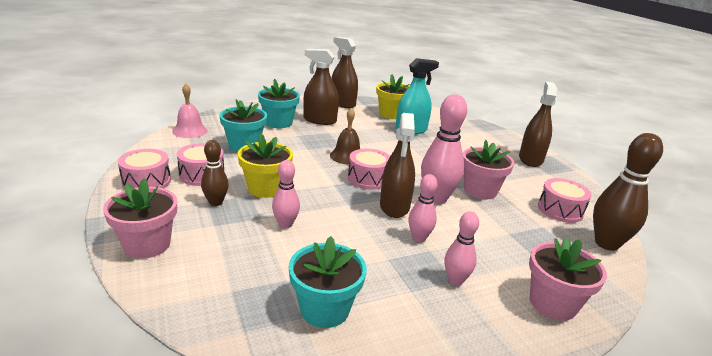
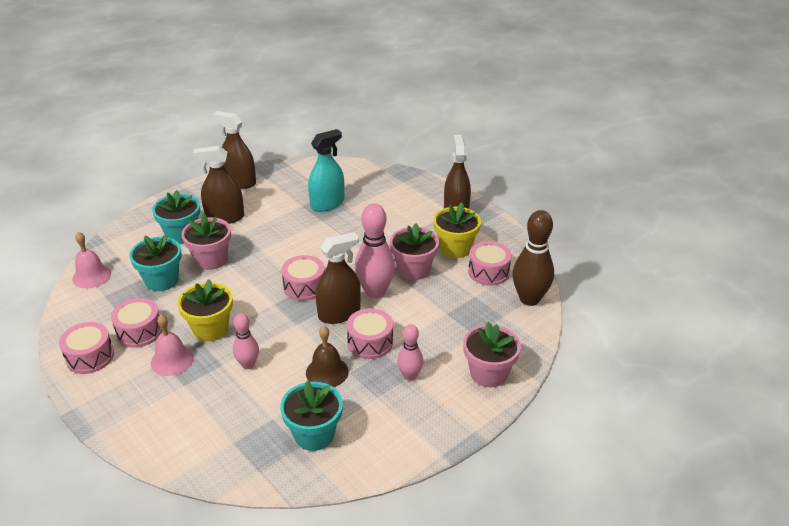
camera: 15 degrees left, 10 degrees up
pink flower pot [103,178,177,259] -> pink flower pot moved to [181,213,231,270]
brown bowling pin [201,140,229,206] -> pink bell [151,315,194,376]
brown bell [330,108,360,165] -> brown bell moved to [306,326,349,387]
yellow flower pot [376,74,410,119] -> yellow flower pot moved to [433,202,481,258]
brown spray bottle [380,113,415,218] -> brown spray bottle turned 105 degrees counterclockwise [316,232,361,324]
pink bowling pin [408,174,437,242] -> pink drum [347,308,393,359]

